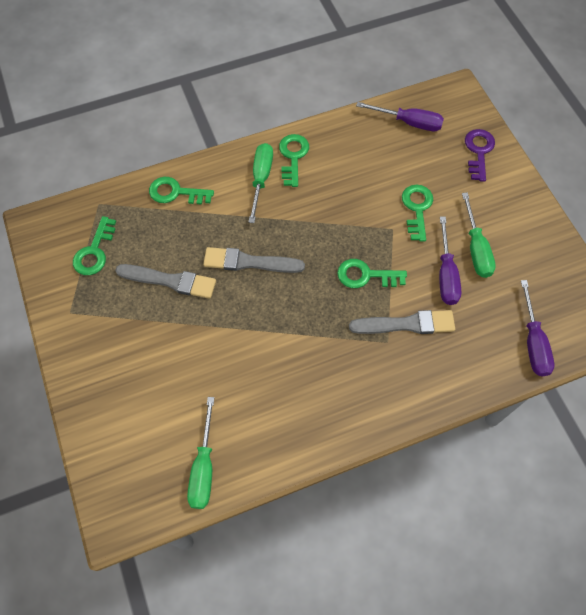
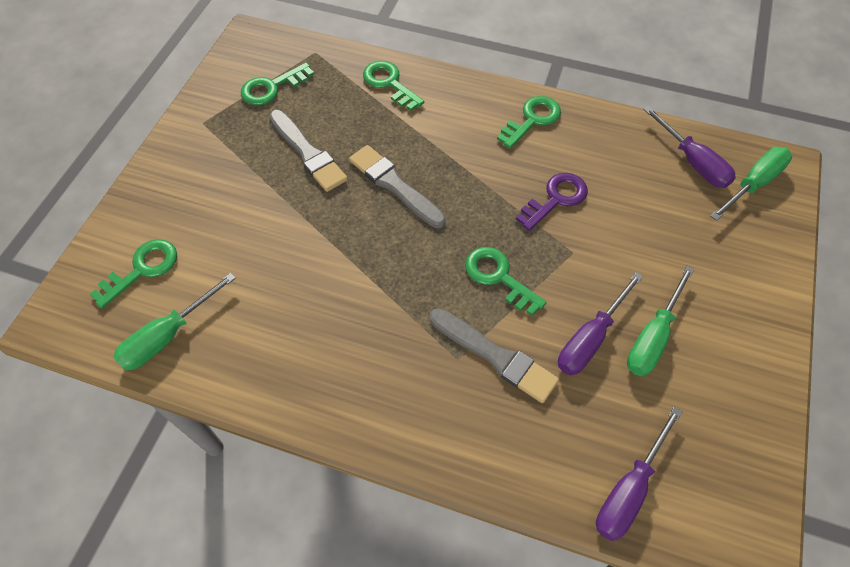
camera: 40 degrees right, 5 degrees down
green screwdriver [249,143,273,223] -> green screwdriver moved to [711,147,792,221]
green key [402,184,433,242] -> green key moved to [90,239,177,309]
purple key [465,129,495,182] -> purple key moved to [516,173,588,231]

